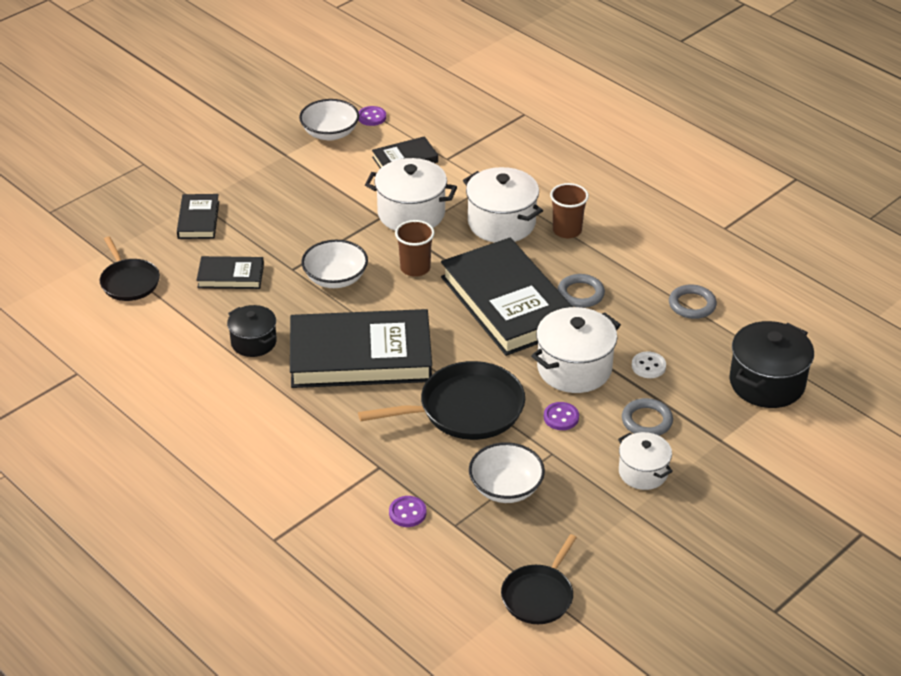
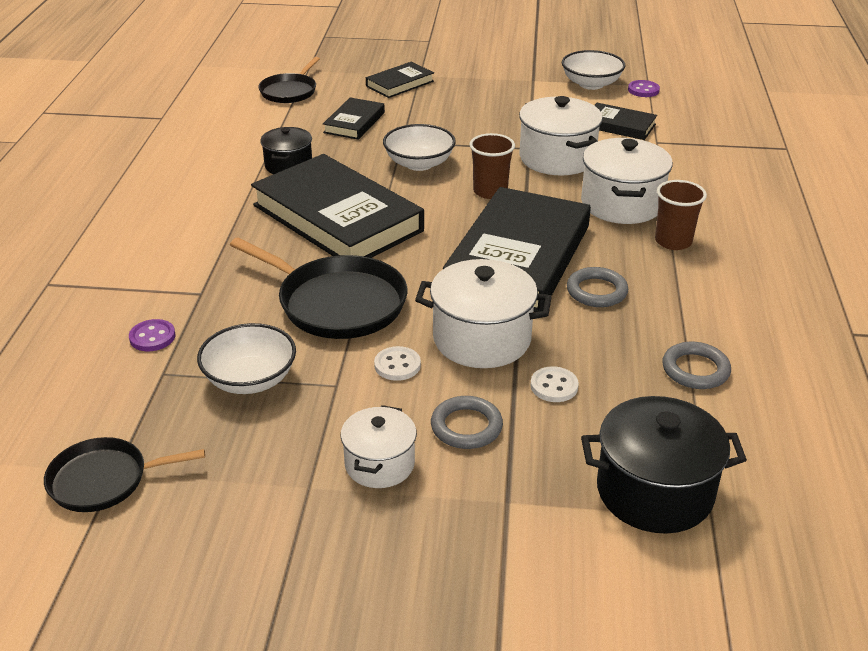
camera: 50 degrees right, 5 degrees down
black book [196,256,264,289] -> black book turned 60 degrees clockwise [323,97,385,140]
purple button [544,402,579,430] -> white button [374,346,421,381]

